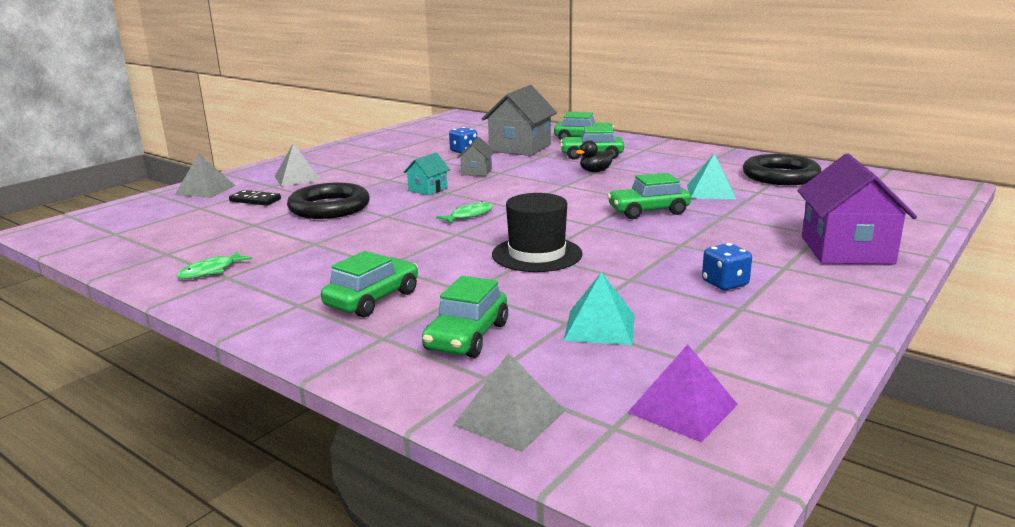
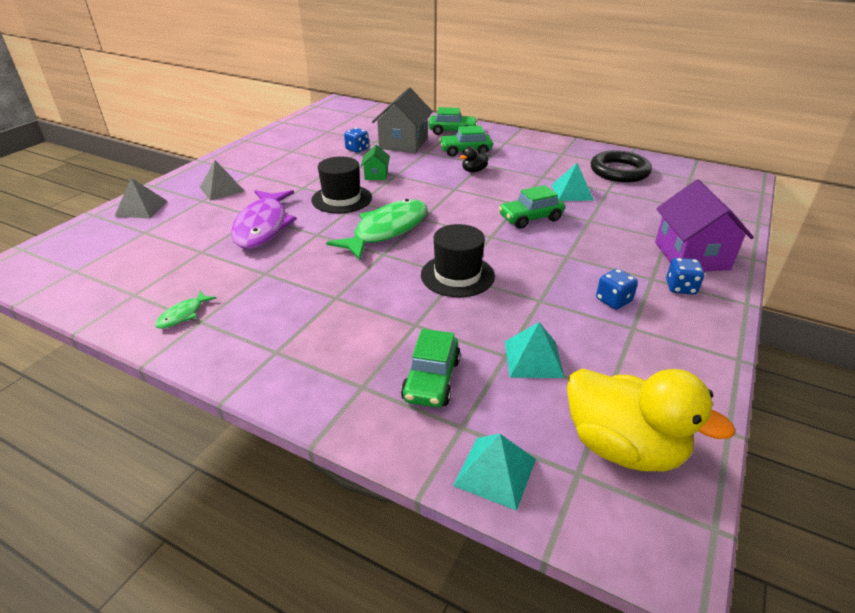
camera: 10 degrees left, 15 degrees up
black domino [229,190,281,206] -> none
black ring [287,183,370,219] -> purple fish [231,190,297,249]
green car [321,251,418,317] -> none
turquoise house [404,153,450,195] -> black hat [311,157,372,213]
green fish [436,201,493,224] -> green fish [326,199,427,260], size x2.26
grey pyramid [454,353,566,452] -> turquoise pyramid [453,434,536,511]
grey house [457,137,495,176] -> green house [361,145,390,180]
purple pyramid [627,344,738,442] -> yellow duck [567,369,735,471]
none -> blue dice [666,258,705,295]

